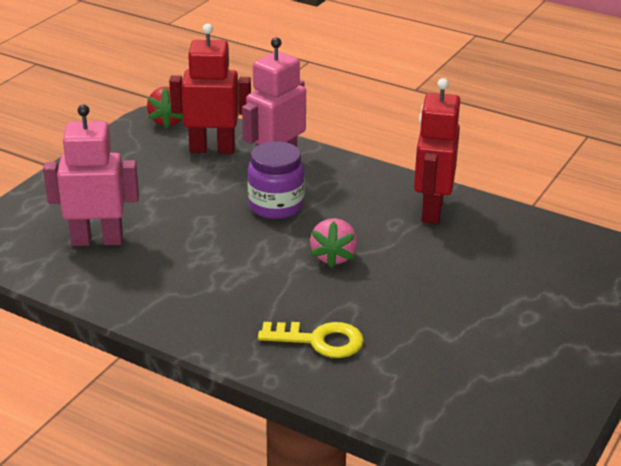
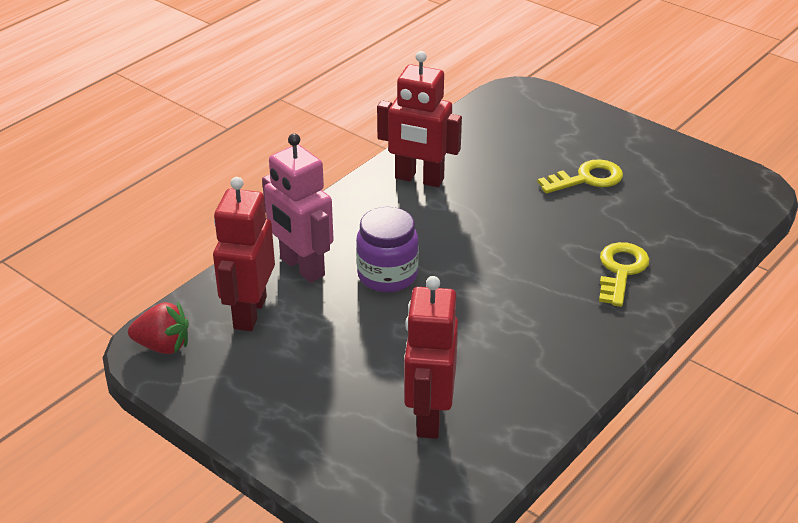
camera: 80 degrees left, 5 degrees up
pink robot [43,104,139,246] -> red robot [404,276,458,439]
pink strawberry [310,218,357,268] -> none
none -> yellow key [537,159,623,194]

